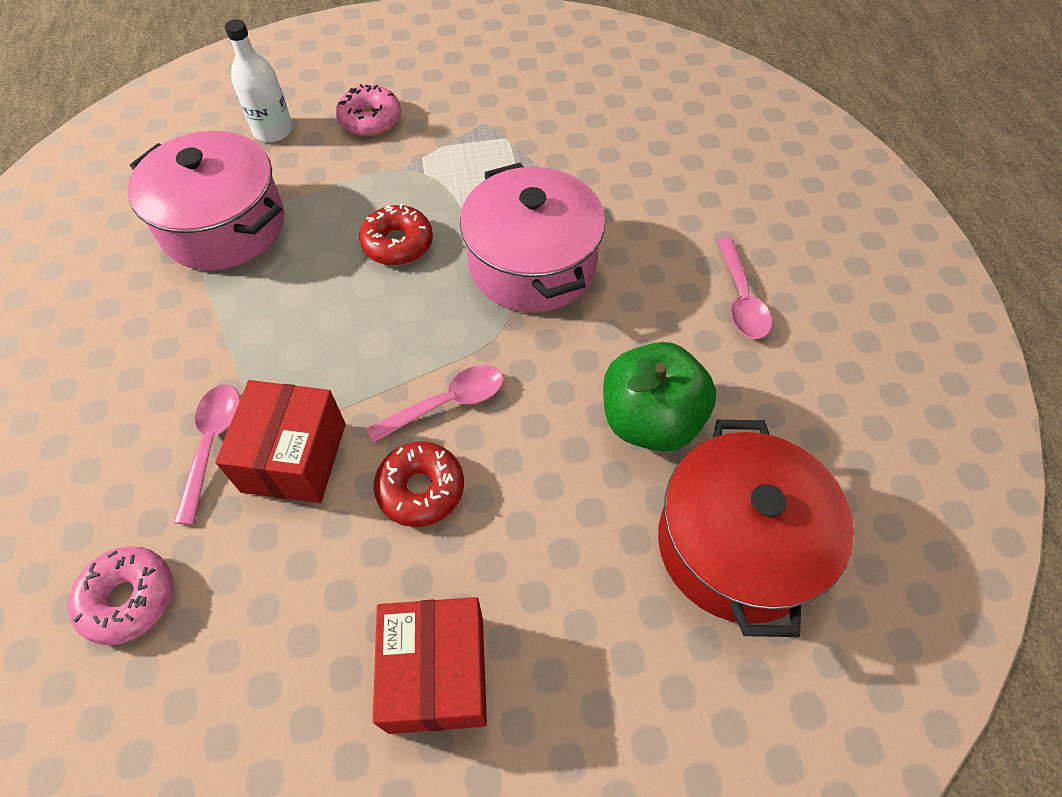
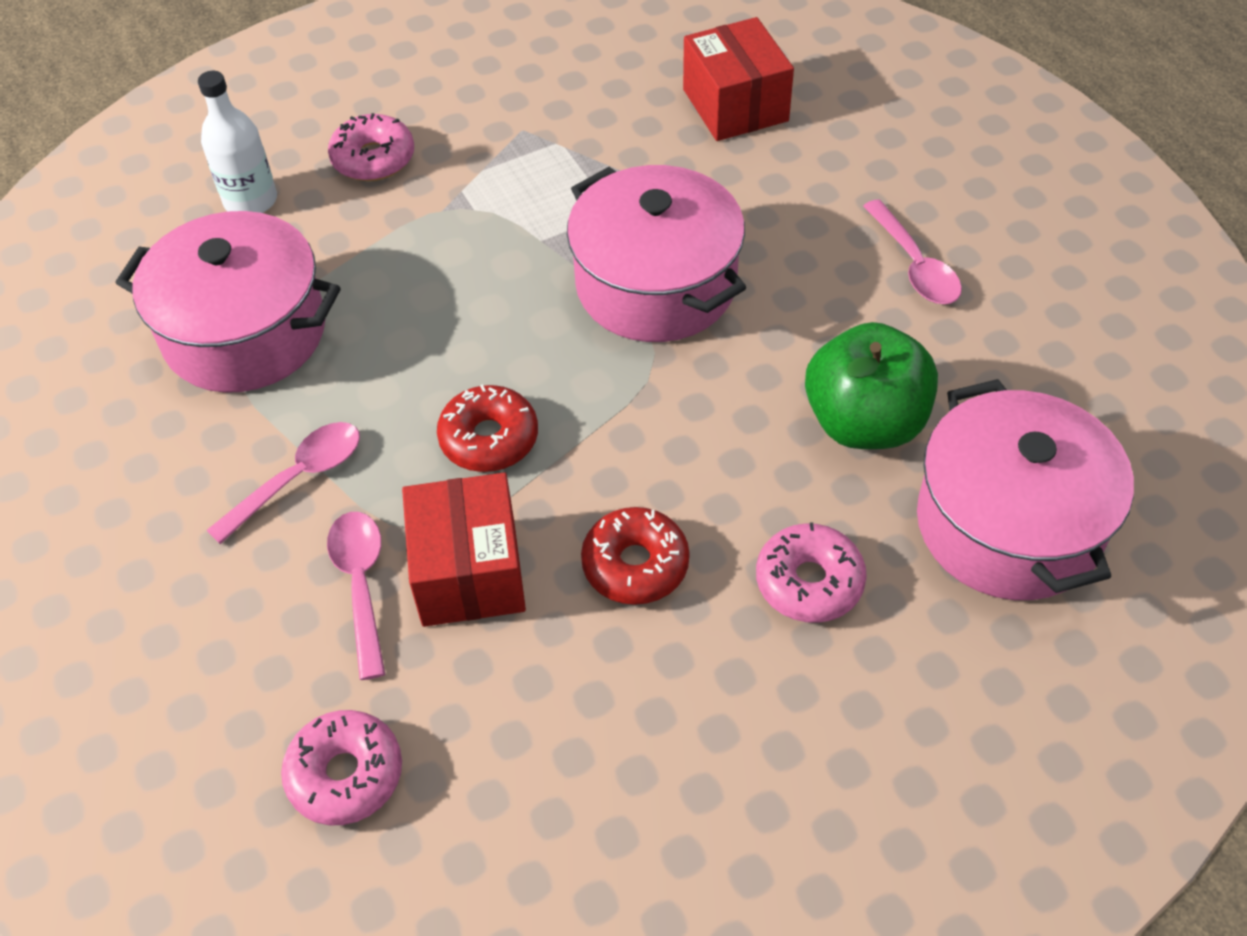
camera: 15 degrees left, 5 degrees down
red donut [359,204,433,266] -> red donut moved to [437,384,538,472]
pink spoon [366,365,504,443] -> pink spoon moved to [206,422,360,544]
red box [373,597,487,734] -> red box moved to [683,17,794,141]
red pot [658,420,854,637] -> pink pot [917,379,1134,600]
none -> pink donut [756,522,867,623]

